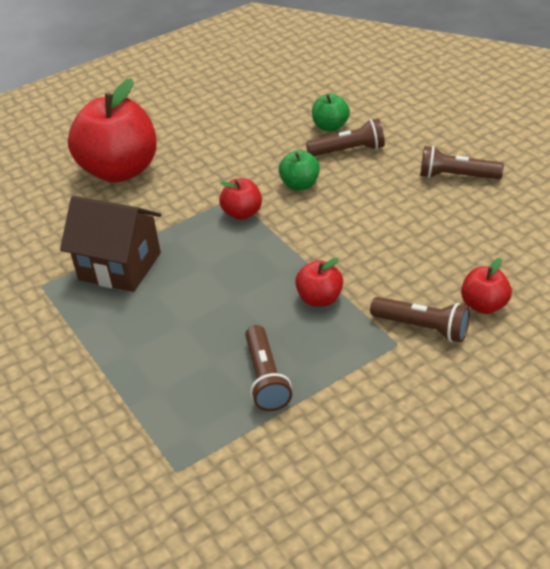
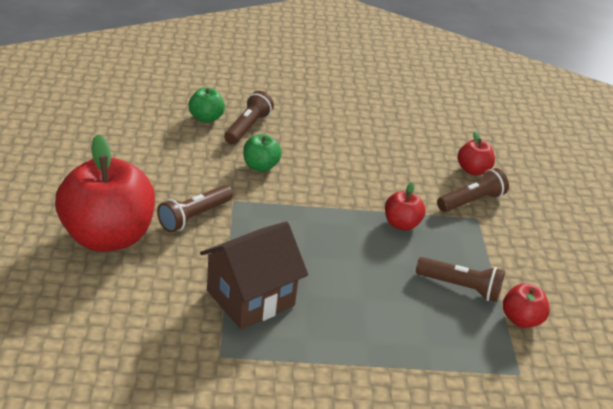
camera: 65 degrees left, 5 degrees down
red apple [219,178,262,220] -> red apple moved to [503,283,550,328]
brown flashlight [420,146,504,179] -> brown flashlight moved to [157,185,233,233]

